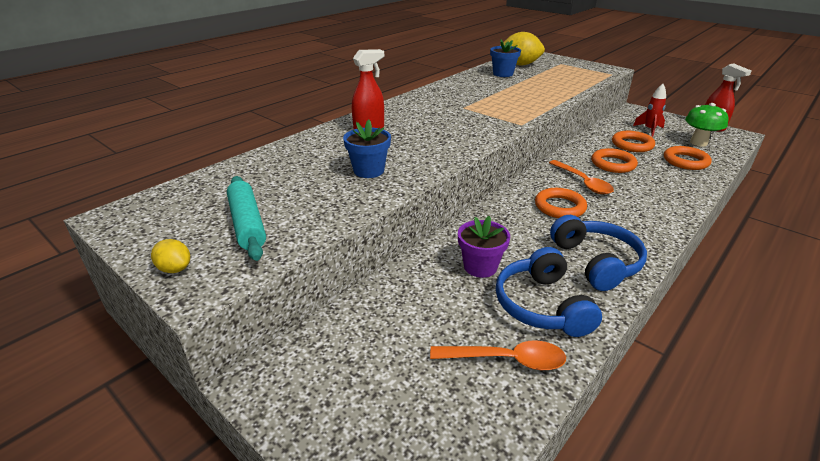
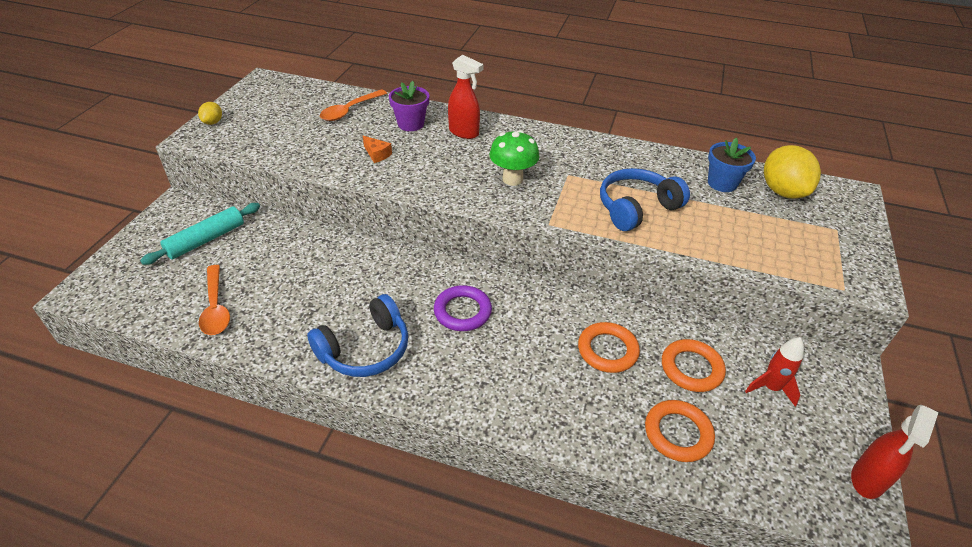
camera: 65 degrees right, 10 degrees up
turquoise rolling pin [227,176,266,261] -> turquoise rolling pin moved to [140,203,260,265]
blue flower pot [343,119,391,178] -> orange cheese [363,136,392,163]
purple flower pot [458,216,510,278] -> purple flower pot moved to [389,81,429,131]
blue headphones [496,247,602,337] -> blue headphones moved to [600,168,690,231]
orange ring [535,188,587,218] -> purple ring [434,285,492,331]
orange spoon [549,160,614,194] -> orange spoon moved to [320,90,387,121]
green mushroom [685,103,729,147] -> green mushroom moved to [489,130,539,186]

